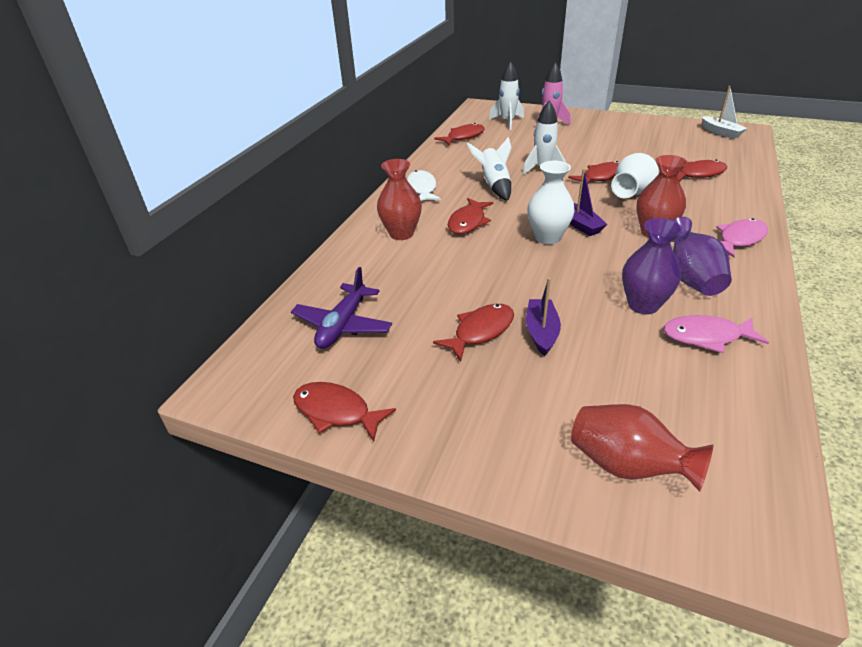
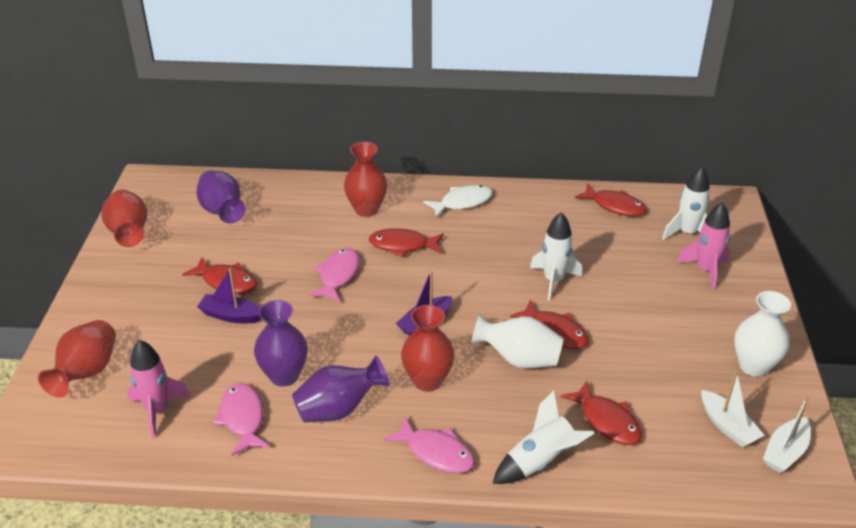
camera: 70 degrees right, 0 degrees up
purple plane [291,267,392,349] -> purple vase [197,170,245,223]
red fish [293,382,396,441] -> red vase [101,189,148,247]
white rocket [467,137,512,201] -> white rocket moved to [493,390,594,484]
purple boat [526,278,561,356] -> purple boat turned 150 degrees counterclockwise [197,268,261,323]
white vase [527,161,575,245] -> white vase moved to [734,291,791,377]
none -> pink rocket [127,340,191,438]
none -> pink fish [309,248,360,302]
none -> white boat [701,370,765,447]

